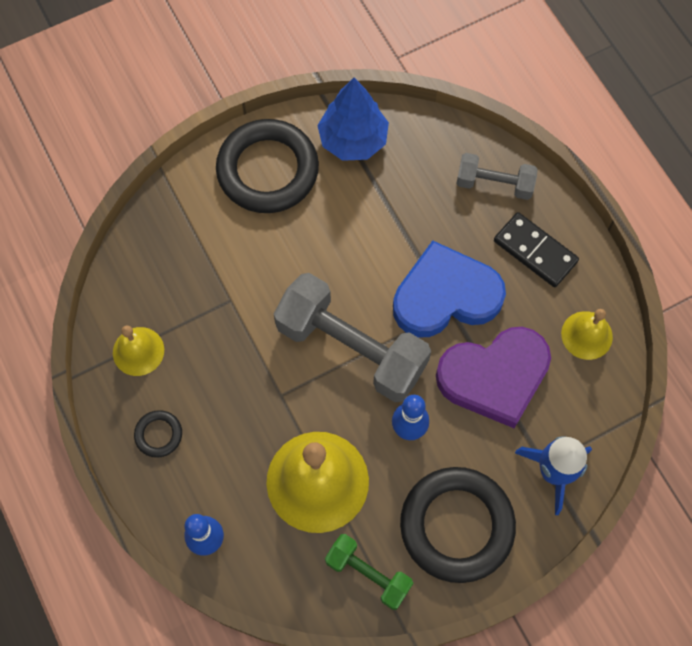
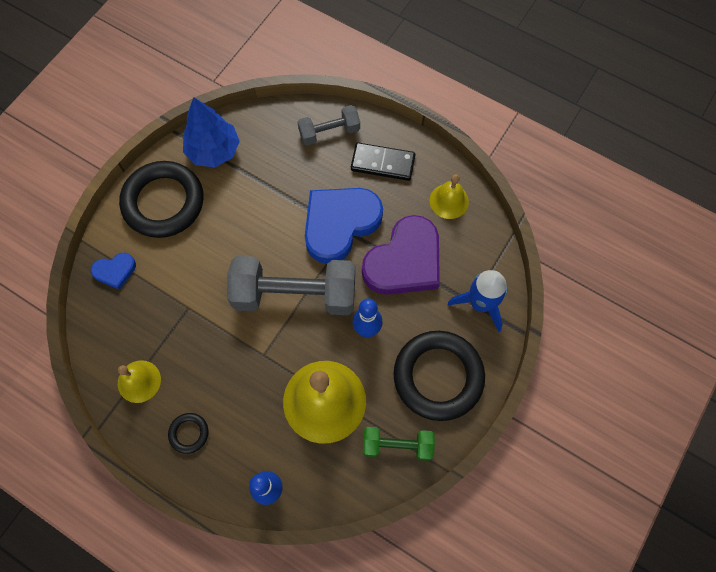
camera: 30 degrees left, 0 degrees up
none -> blue heart [91,253,136,290]

